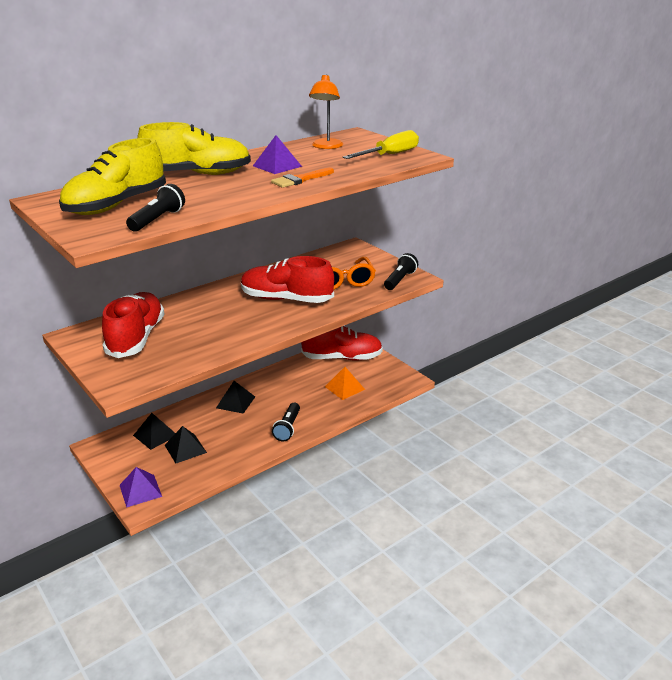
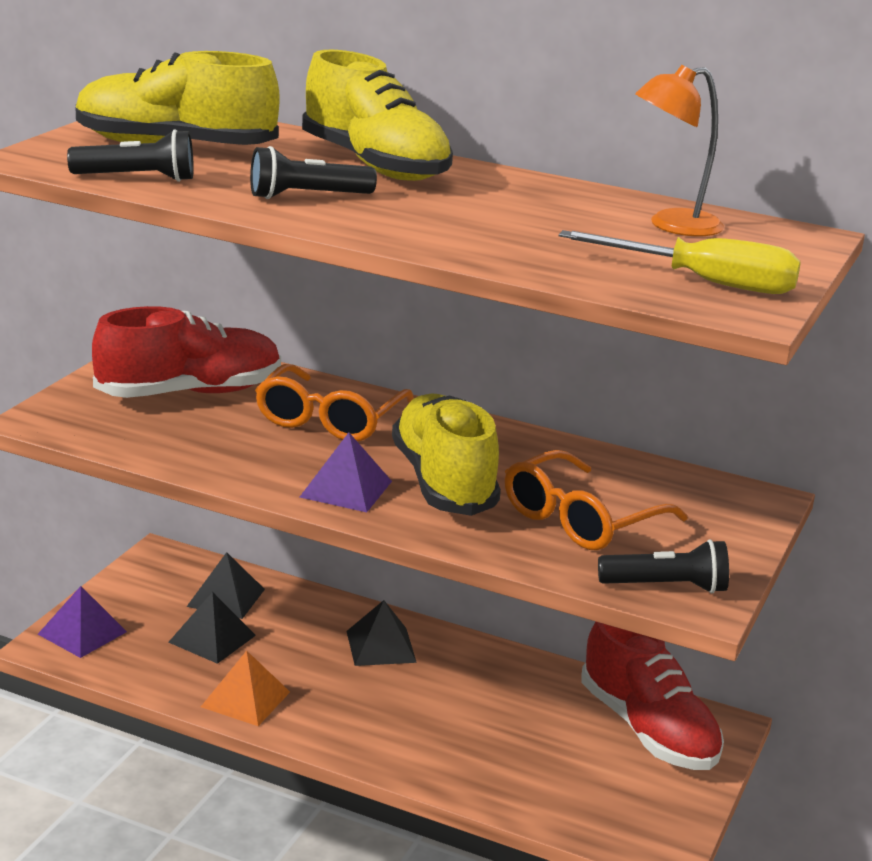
camera: 60 degrees right, 5 degrees down
red shoe [241,256,334,303] -> yellow shoe [392,393,501,516]
purple pyramid [253,135,302,174] -> purple pyramid moved to [300,432,392,512]
orange brush [271,168,334,188] -> none
black flashlight [272,402,300,441] -> black flashlight moved to [250,146,377,199]
orange pyramid [325,367,365,400] -> orange pyramid moved to [201,651,290,726]
none -> orange glasses [255,364,414,441]

